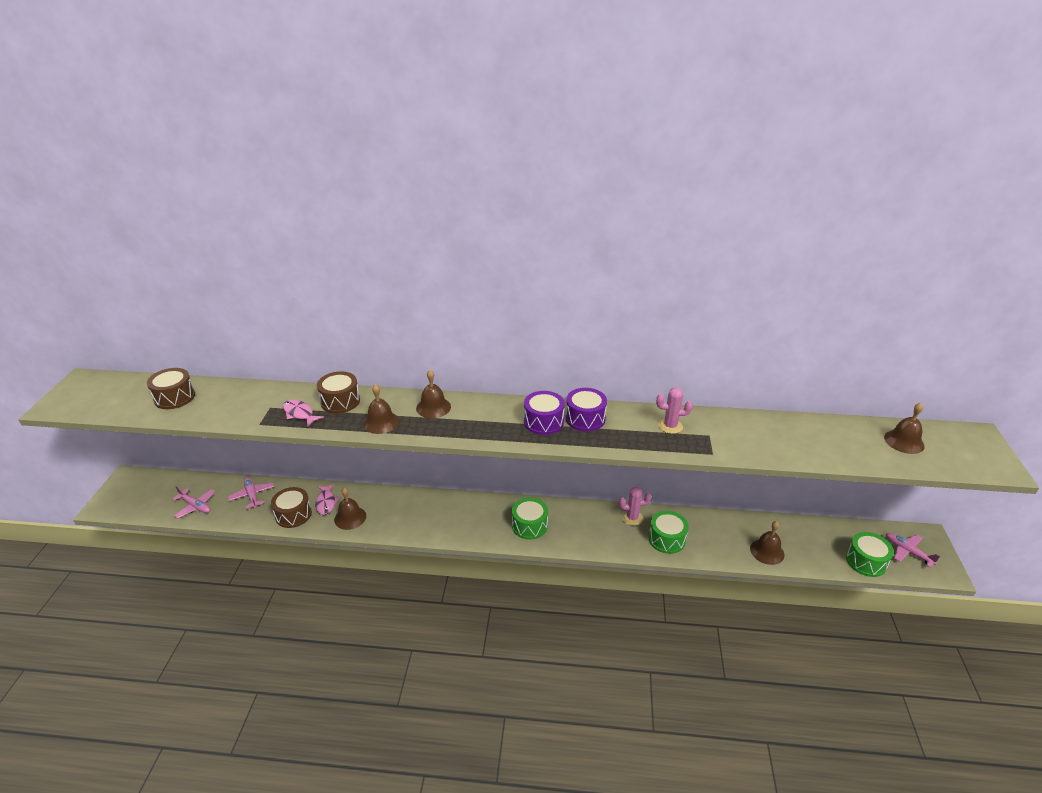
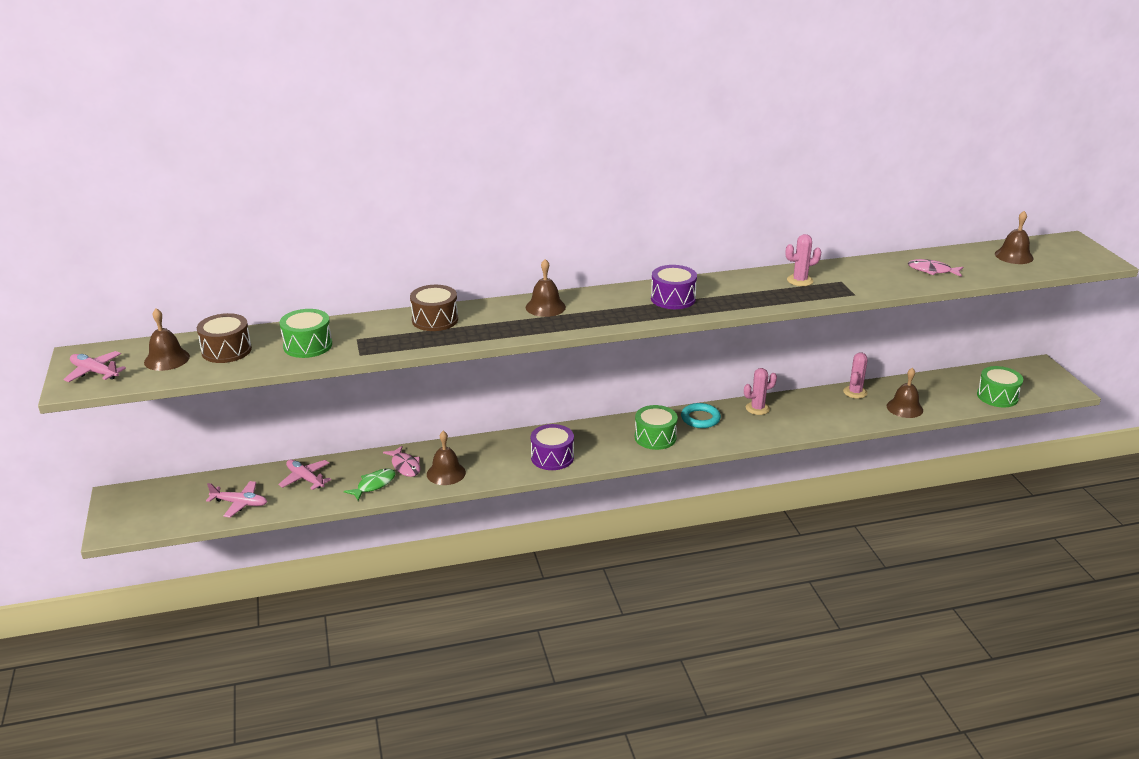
camera: 20 degrees left, 5 degrees down
brown drum [271,487,312,528] -> green fish [344,469,395,501]
pink fish [283,399,324,427] -> pink fish moved to [908,259,963,277]
brown bell [363,384,399,434] -> brown bell moved to [144,308,190,371]
purple drum [566,388,607,431] -> purple drum moved to [531,424,574,470]
green drum [648,511,689,554] -> green drum moved to [280,309,332,358]
pink plane [886,533,940,568] -> pink plane moved to [63,351,126,382]
none -> turquoise ring [681,403,721,428]
none -> pink cactus [843,353,868,399]

